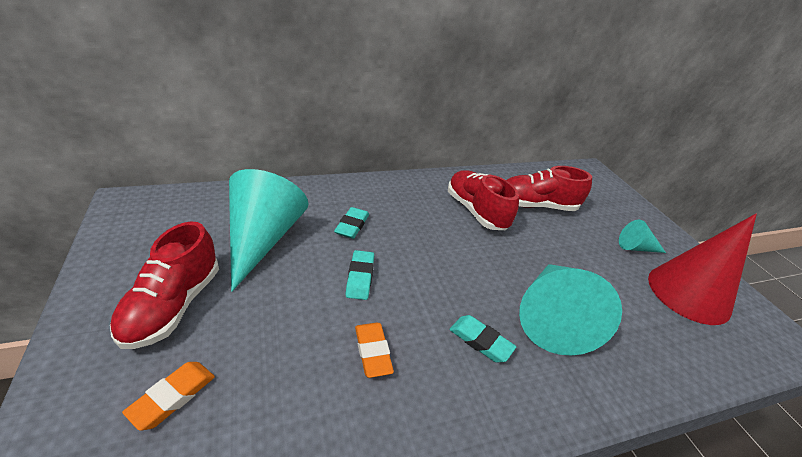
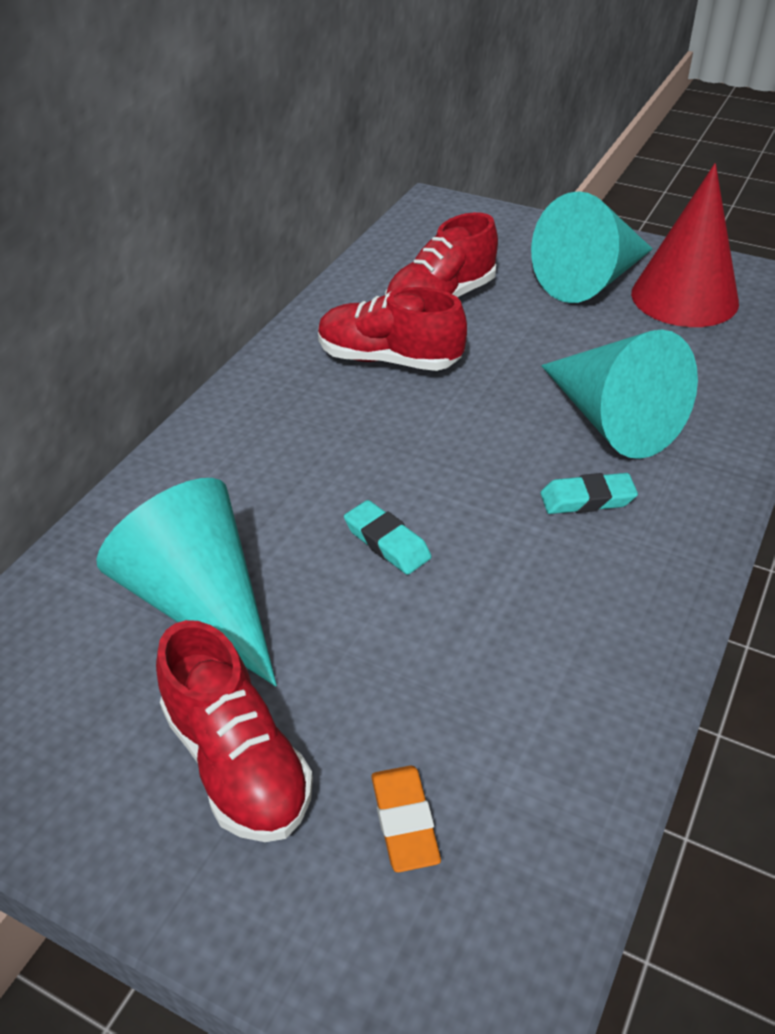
camera: 40 degrees left, 5 degrees up
turquoise eraser [334,207,369,239] -> none
orange eraser [355,323,394,378] -> none
turquoise cone [619,220,666,253] -> turquoise cone [531,191,653,303], size x2.10

